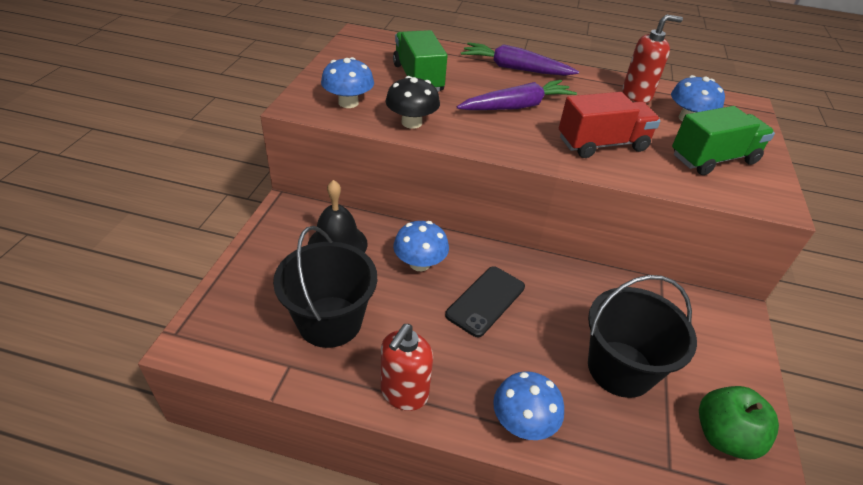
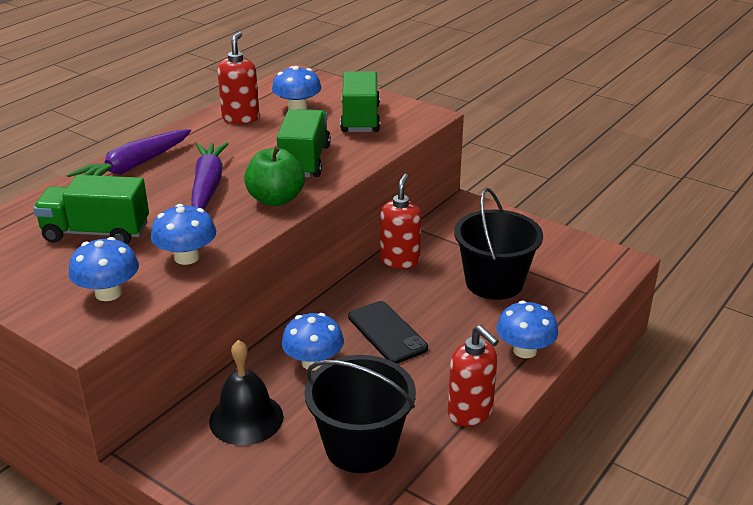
camera: 65 degrees left, 10 degrees down
black mushroom [385,76,440,129] -> blue mushroom [151,204,216,265]
red truck [559,92,660,158] -> green truck [277,109,331,178]
green apple [699,386,779,459] -> green apple moved to [244,146,305,206]
none -> red soap dispenser [380,174,421,269]

